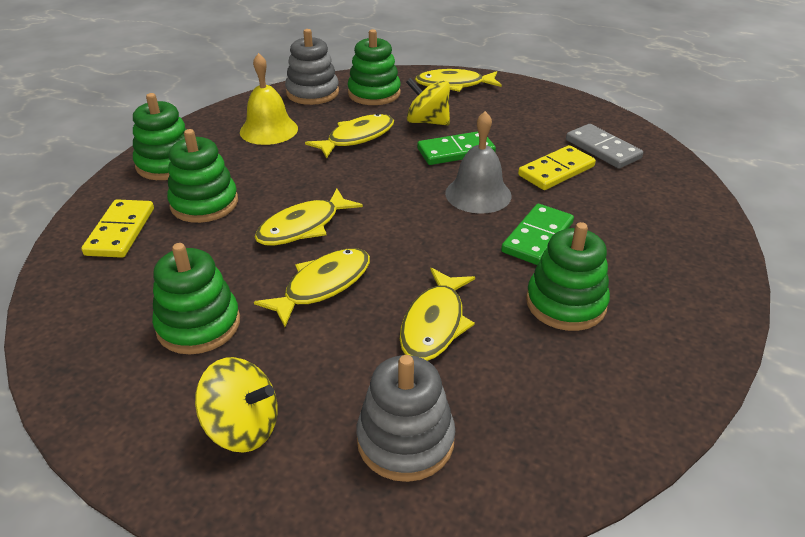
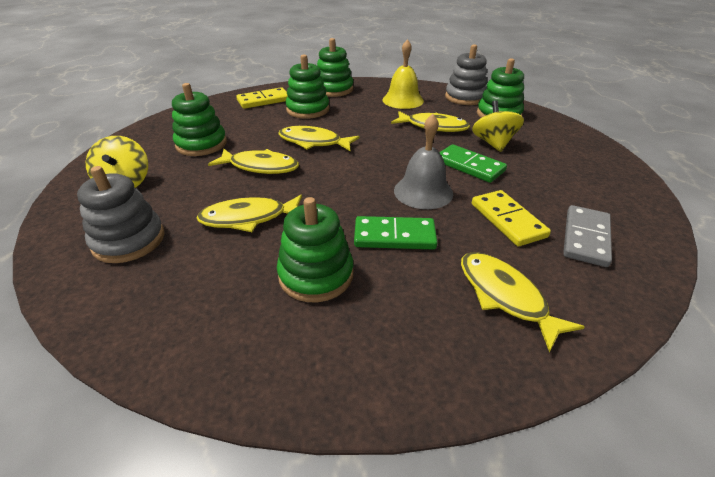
camera: 60 degrees right, 0 degrees up
yellow fish [415,69,502,92] -> yellow fish moved to [461,252,585,352]
yellow domino [518,145,596,190] -> yellow domino turned 45 degrees clockwise [472,190,551,246]

